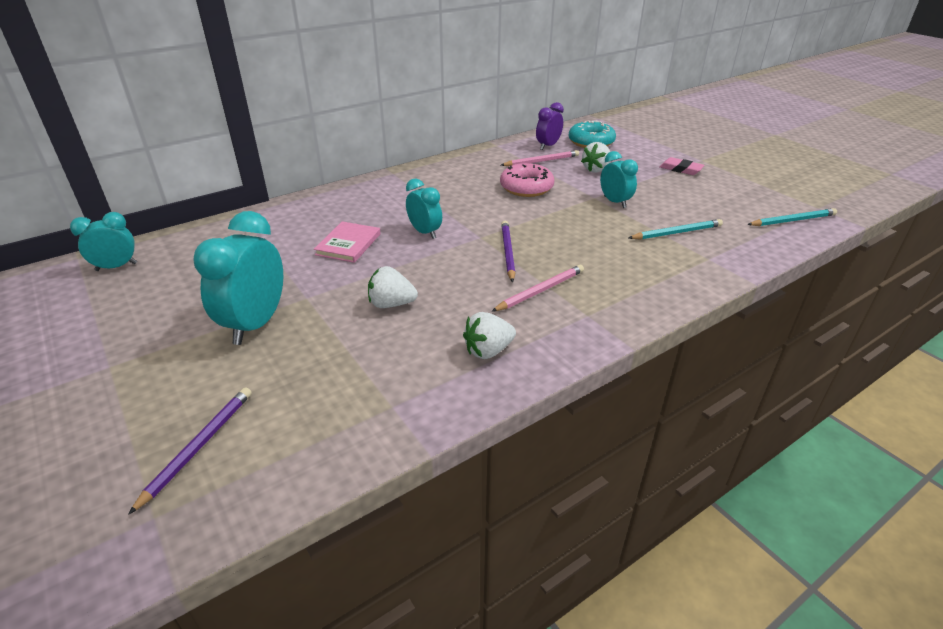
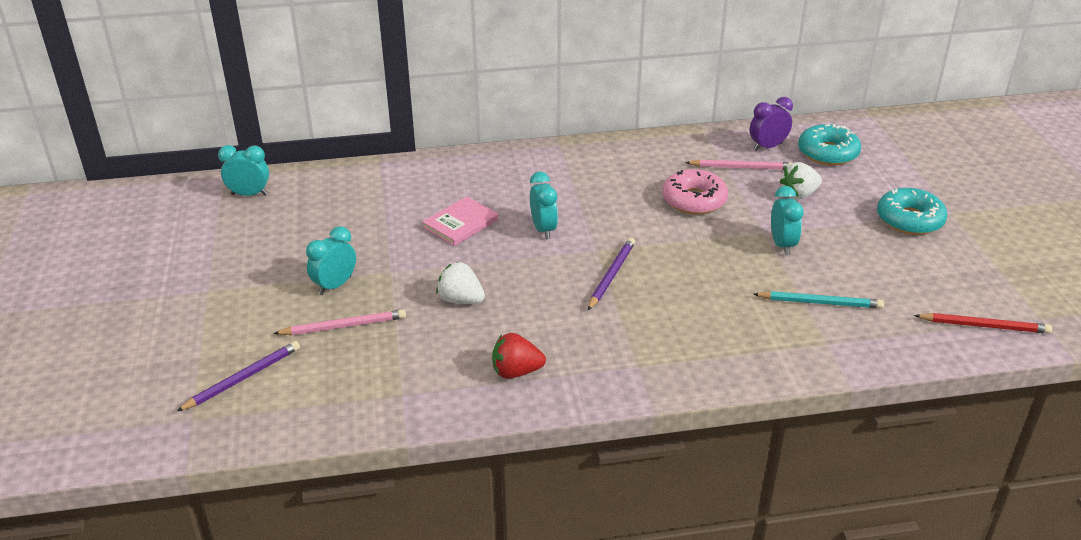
camera: 25 degrees right, 0 degrees up
turquoise clock [193,211,283,345] -> turquoise clock [306,226,356,295], size x0.59
white strawberry [463,312,516,359] -> red strawberry [492,333,546,379]
pink pencil [491,265,584,312] -> pink pencil moved to [273,309,406,335]
pink eraser [659,157,705,175] -> turquoise donut [877,188,947,235]
turquoise pencil [747,208,837,226] -> red pencil [914,313,1052,334]

